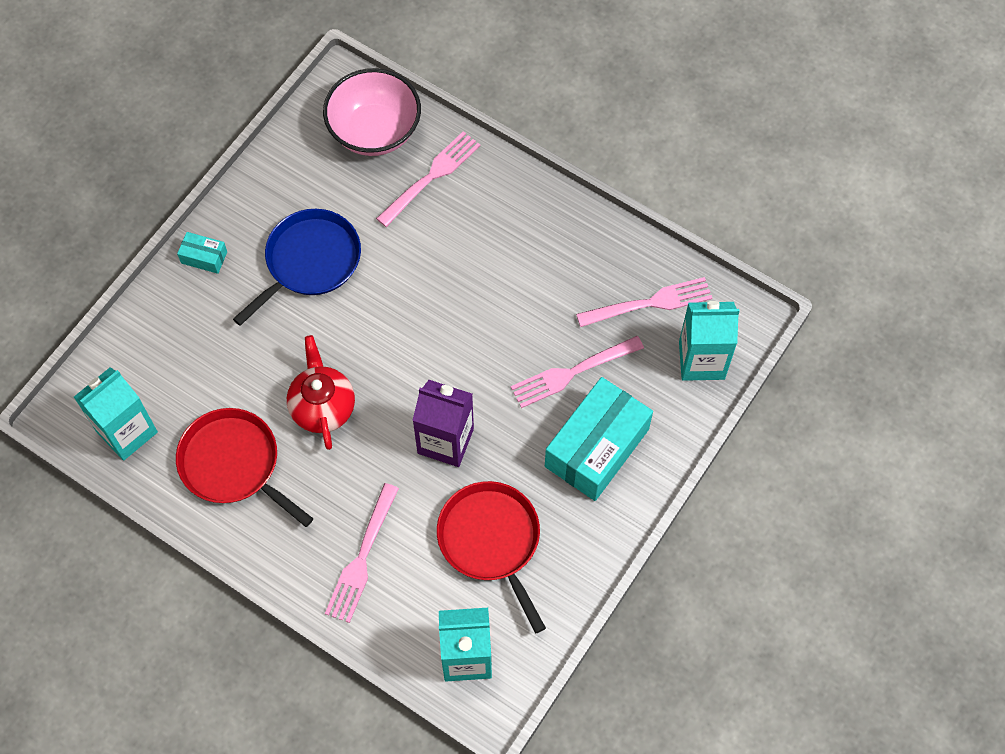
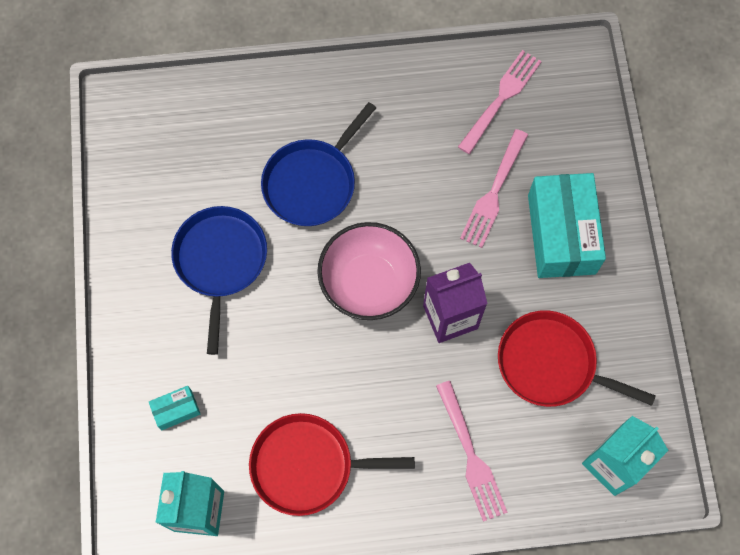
camera: 40 degrees left, 5 degrees up
turquoise box [177,232,227,274] -> turquoise box moved to [149,386,200,430]
red teapot [287,335,355,450] -> none
pink bowl [323,68,421,156] -> pink bowl moved to [317,222,421,320]
pink fork [376,131,481,227] -> none
turquoise carton [679,301,740,381] -> none
none -> blue pan [261,102,376,226]

